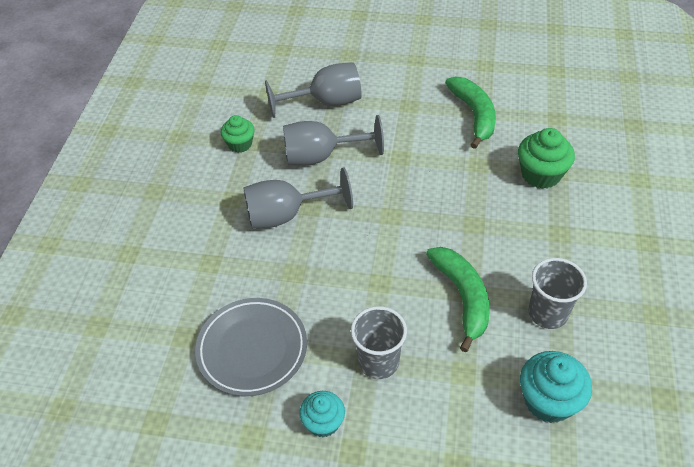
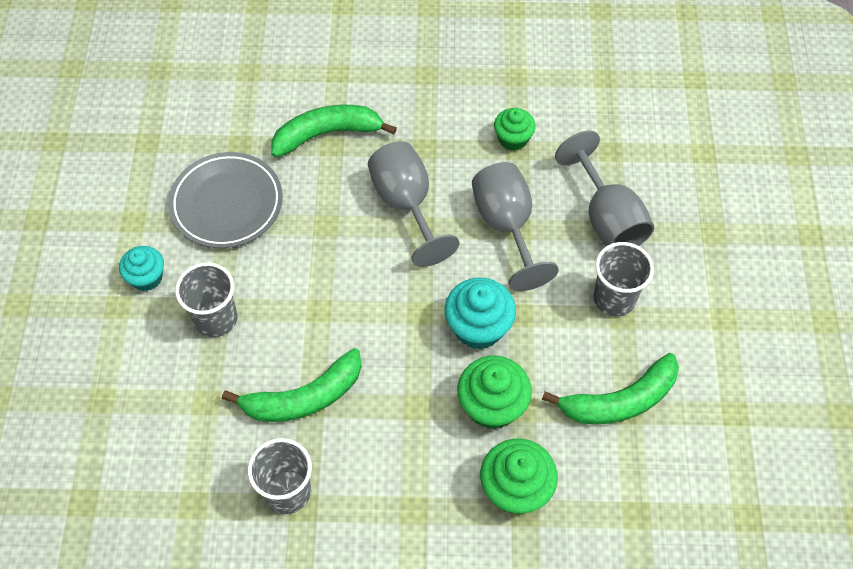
camera: 80 degrees right, 10 degrees up
turquoise cupcake [520,351,592,423] -> turquoise cupcake moved to [445,278,516,350]
none -> green banana [271,105,397,157]
none -> green cupcake [457,356,532,429]
none -> grey cup [593,242,654,316]

